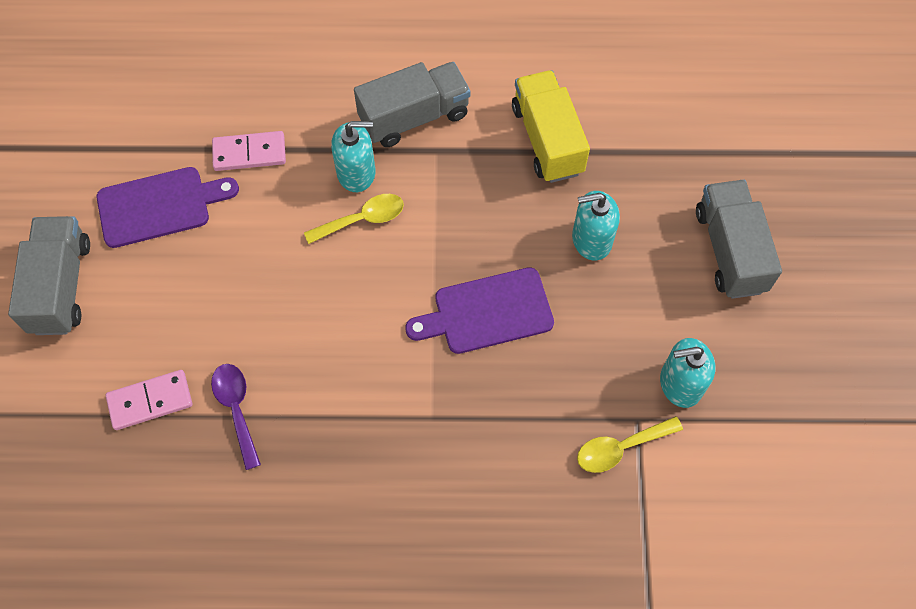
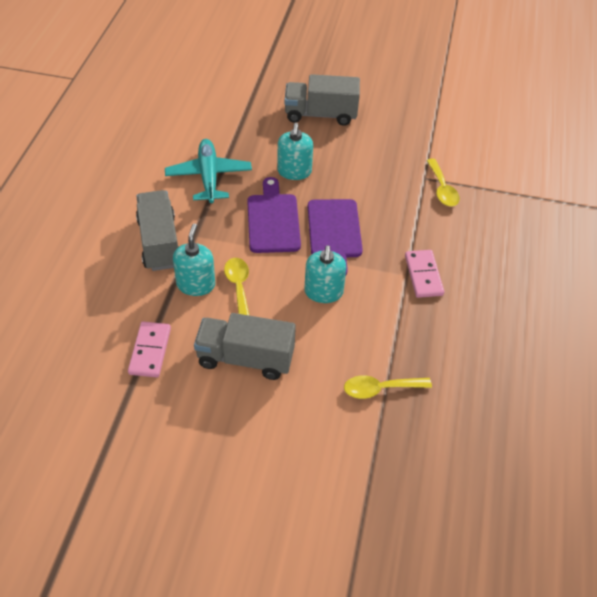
camera: 80 degrees left, 15 degrees down
grey truck [8,216,90,335] -> grey truck moved to [194,313,296,380]
purple cutting board [97,167,239,248] -> purple cutting board moved to [247,177,301,253]
pink domino [106,370,192,430] -> pink domino moved to [405,250,444,298]
purple spoon [211,364,261,470] -> yellow spoon [344,375,432,399]
yellow truck [512,70,590,183] -> turquoise plane [165,139,252,203]
turquoise soap dispenser [660,338,716,408] -> turquoise soap dispenser moved to [304,245,346,303]

